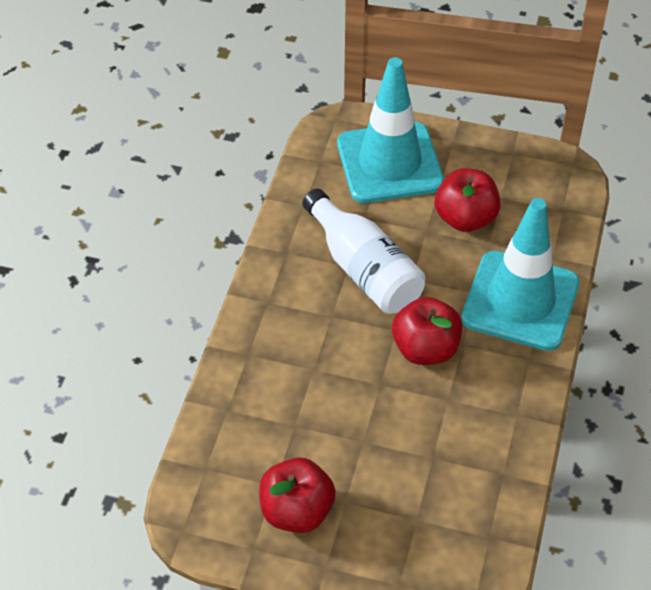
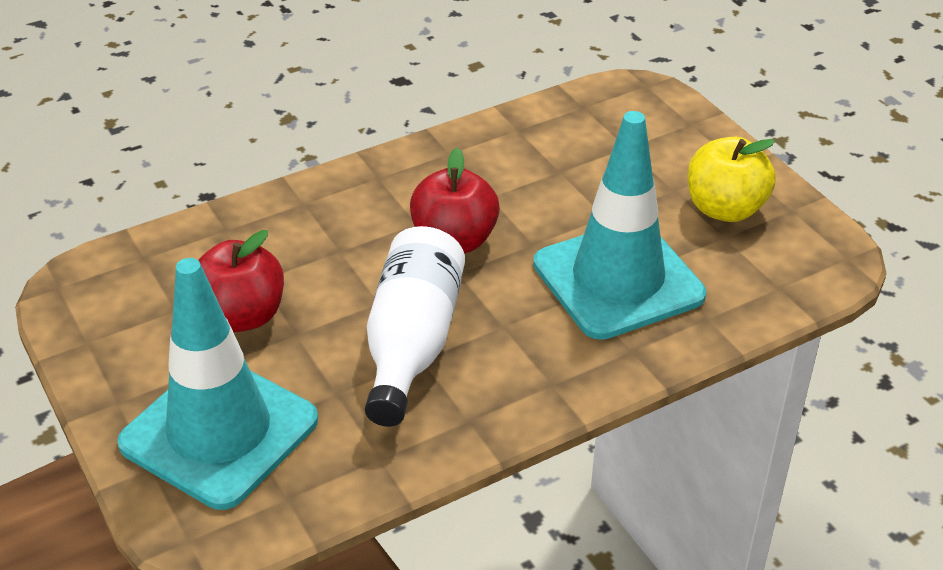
camera: 135 degrees left, 10 degrees down
red apple [259,458,336,533] -> yellow apple [688,137,776,222]
turquoise traffic cone [461,198,579,351] -> turquoise traffic cone moved to [533,111,706,340]

